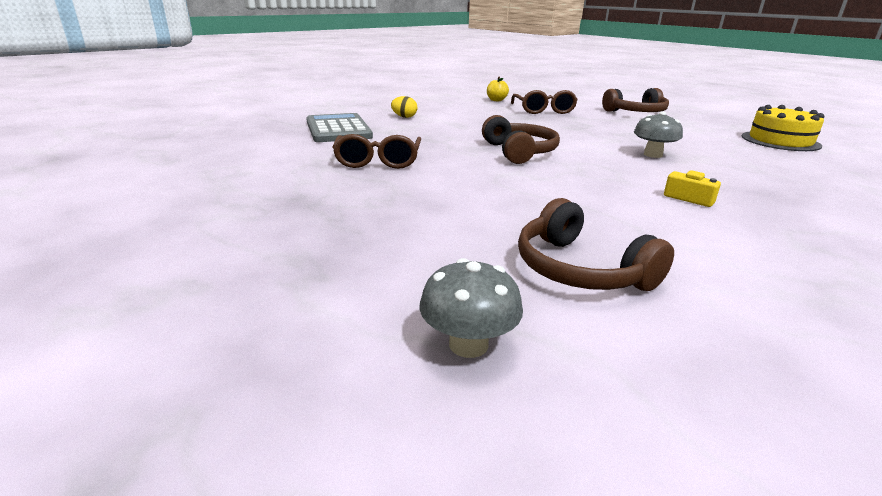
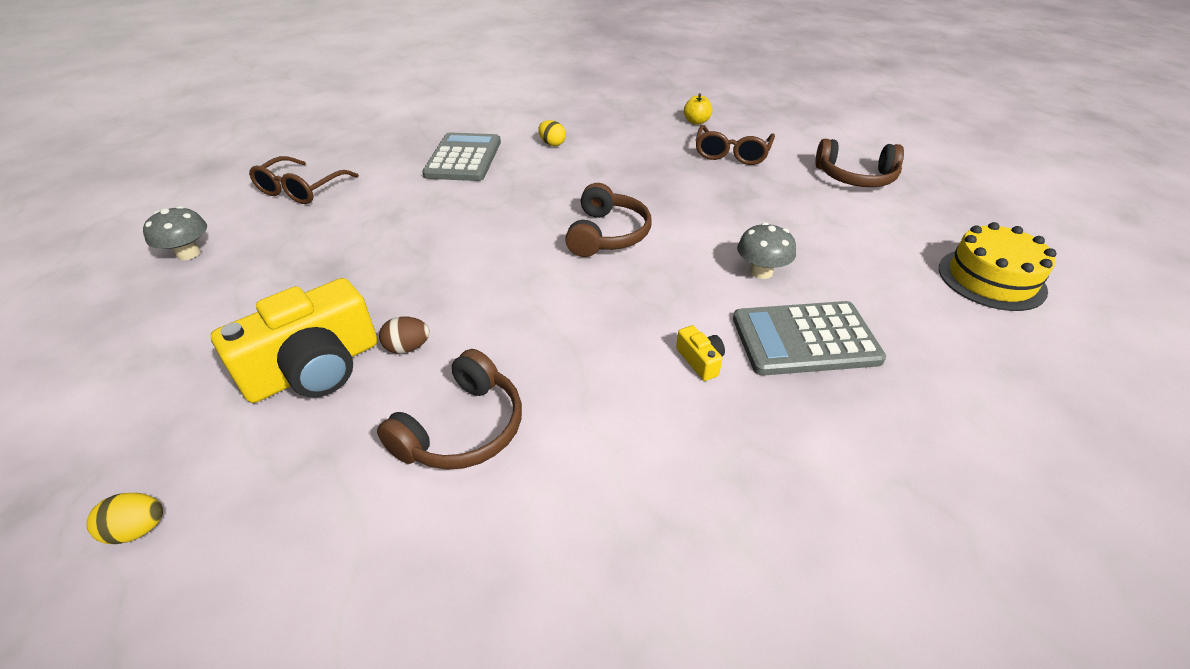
camera: 25 degrees right, 15 degrees up
brown glasses [333,134,421,169] -> brown glasses moved to [249,156,359,204]
grey mushroom [419,258,523,358] -> grey mushroom moved to [143,206,207,260]
brown headphones [518,198,674,291] -> brown headphones turned 135 degrees counterclockwise [377,349,522,470]
none -> yellow egg [86,493,163,544]
none -> yellow camera [211,278,378,403]
none -> brown egg [379,317,430,354]
none -> grey calculator [733,301,886,376]

